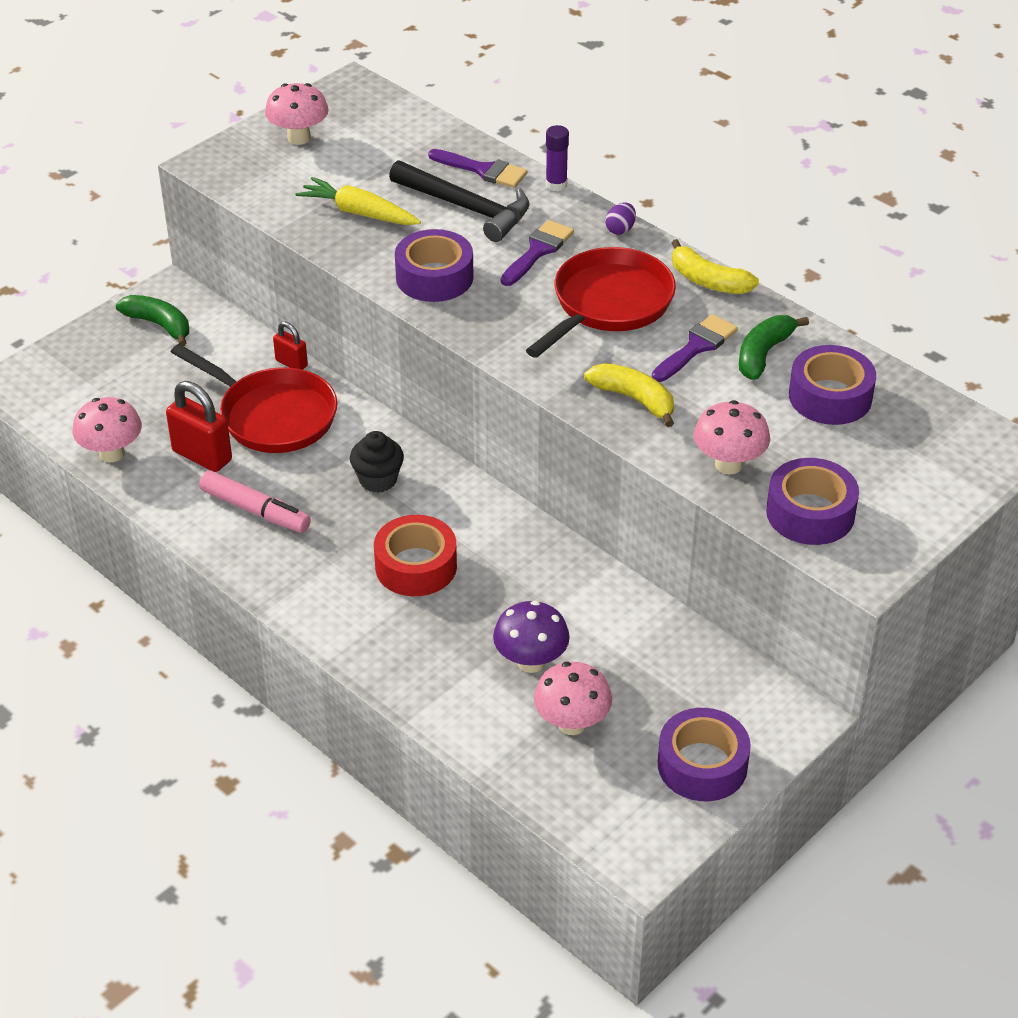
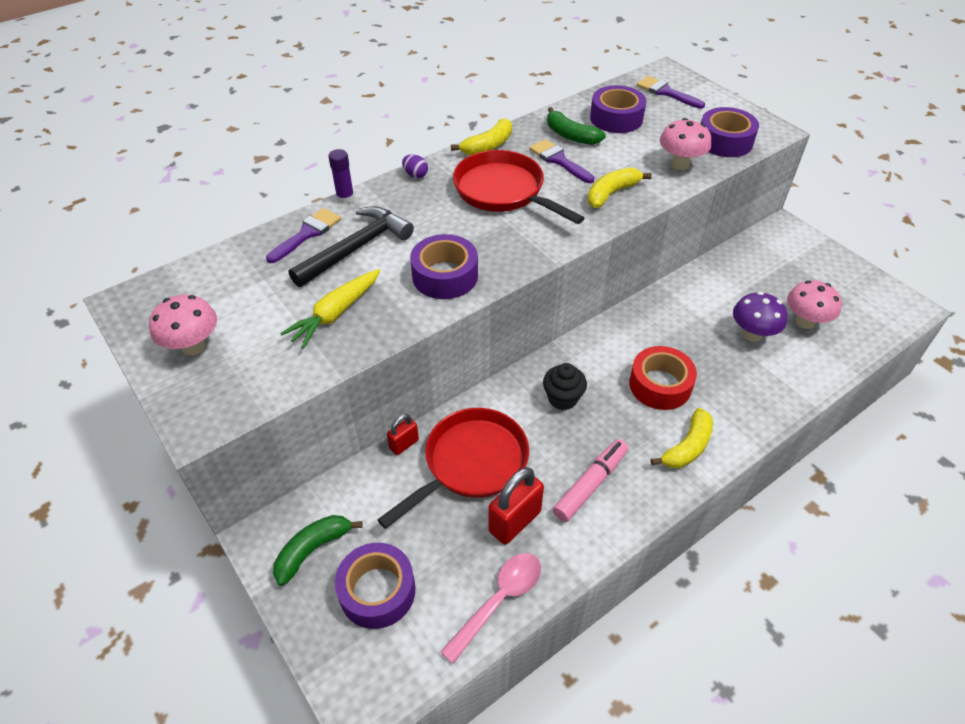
camera: 80 degrees left, 5 degrees up
pink mushroom [73,397,142,463] -> pink spoon [440,553,541,663]
purple brush [501,220,574,286] -> purple brush moved to [637,76,705,109]
purple tape [658,708,751,801] -> purple tape moved to [335,543,415,629]
none -> yellow banana [651,408,713,468]

